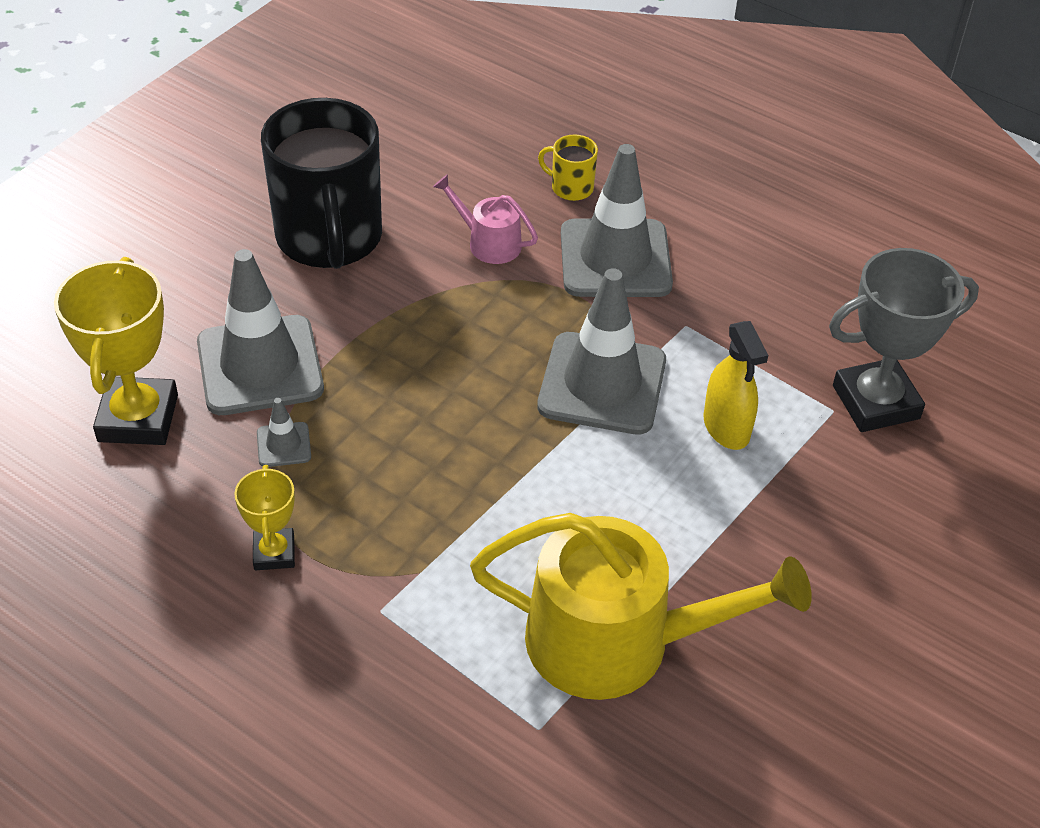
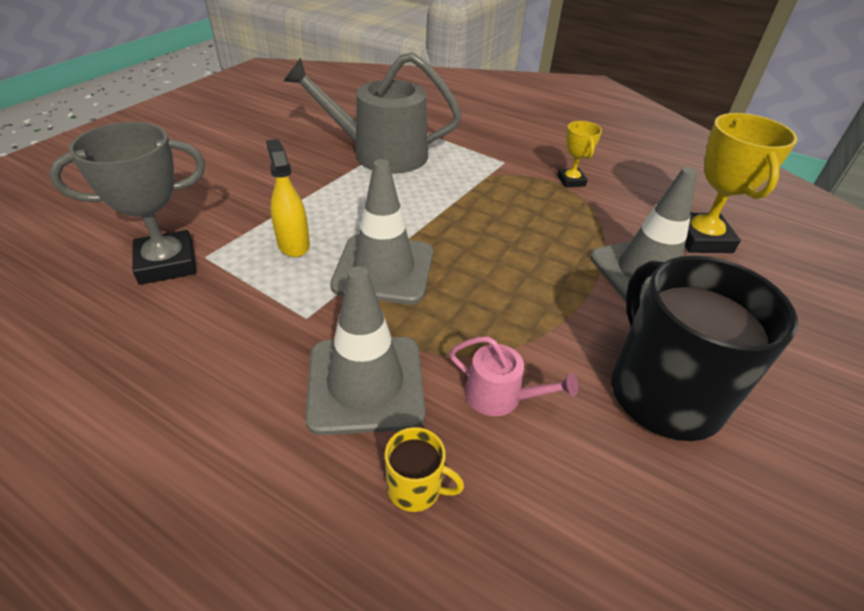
camera: 175 degrees right, 5 degrees down
grey traffic cone [257,398,311,467] -> none
yellow watering can [470,513,812,700] -> grey watering can [284,52,462,174]

